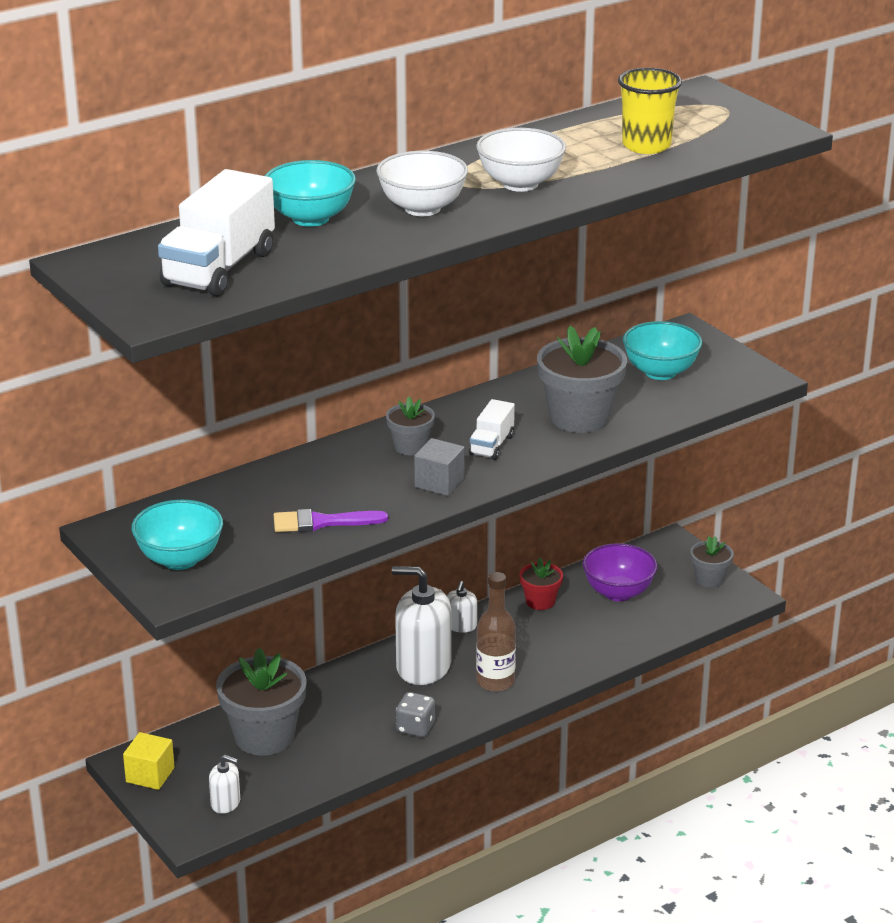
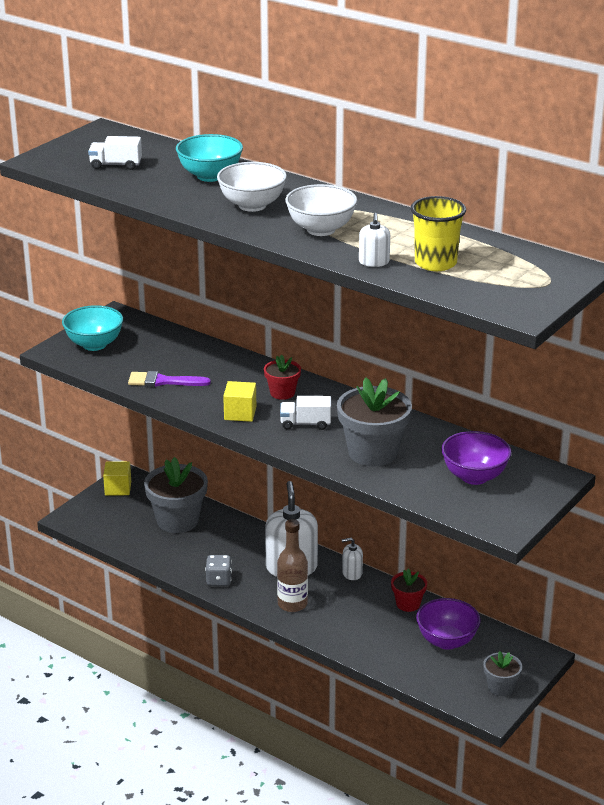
camera: 70 degrees right, 0 degrees up
white truck [158,169,275,297] -> white truck [88,136,142,170], size x0.53
white soap dispenser [209,755,240,814] -> white soap dispenser moved to [359,213,390,267]
purple brush [274,509,388,532] -> purple brush turned 60 degrees counterclockwise [128,371,211,387]
grey flower pot [386,397,435,455] -> red flower pot [264,354,301,400]
grey cube [414,438,465,496] -> yellow cube [223,381,256,422]
turquoise bowl [623,321,702,380] -> purple bowl [441,431,511,485]

